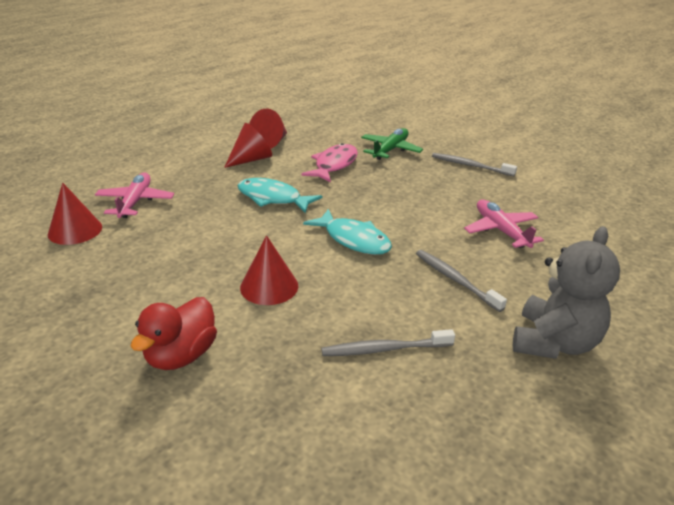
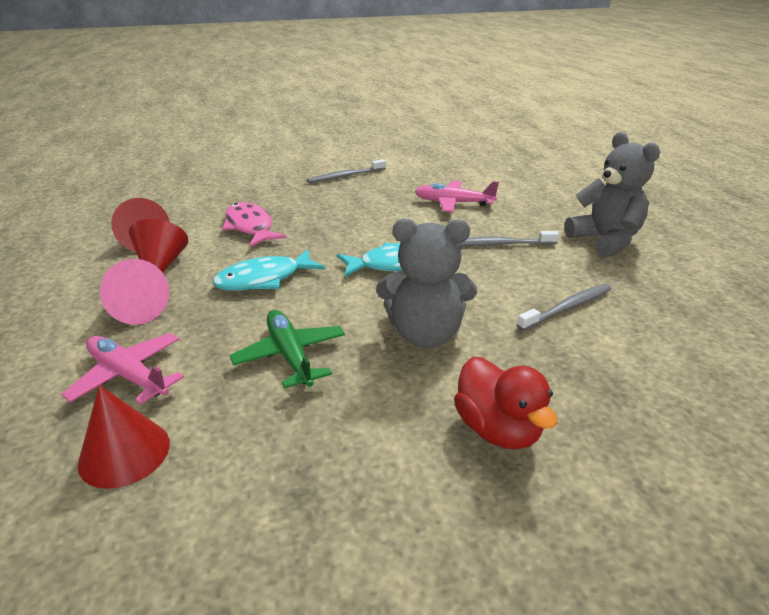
camera: 55 degrees left, 0 degrees up
red cone [240,235,298,305] -> grey teddy bear [376,219,477,348]
grey toothbrush [321,329,455,356] -> grey toothbrush turned 150 degrees counterclockwise [517,284,611,331]
green plane [361,128,423,160] -> green plane moved to [230,310,345,389]
none -> pink cone [100,259,169,325]

